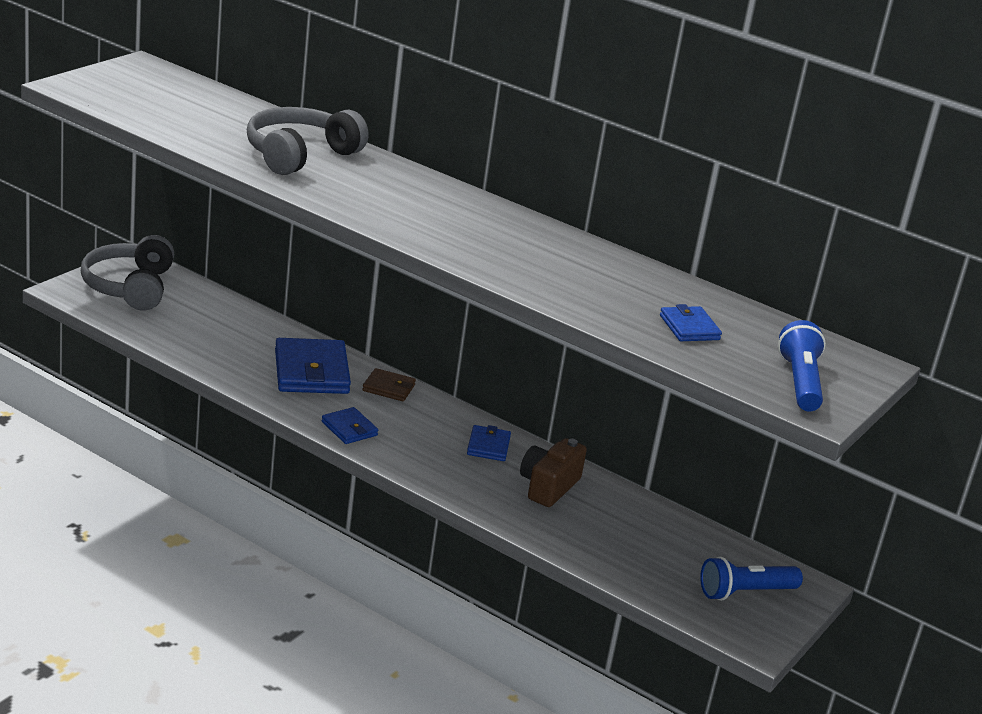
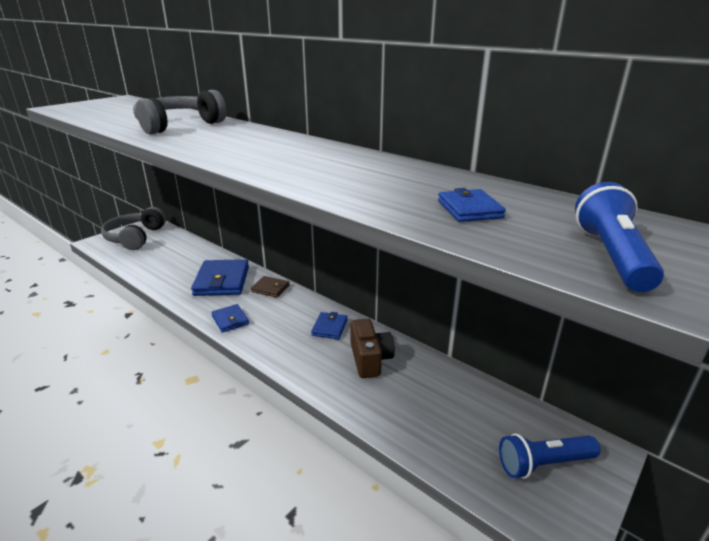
camera: 10 degrees right, 0 degrees up
brown camera [520,438,587,507] -> brown camera turned 135 degrees clockwise [350,318,395,378]

